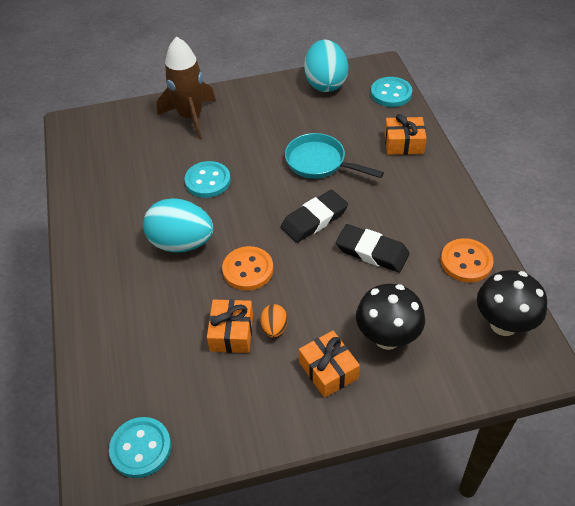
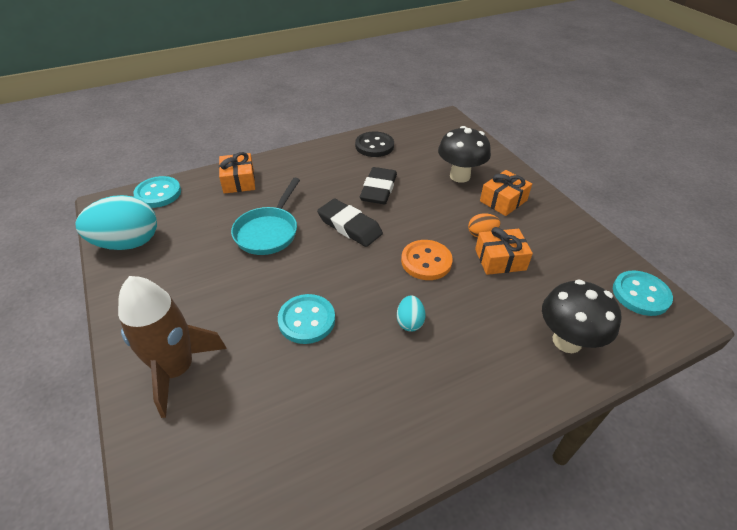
camera: 105 degrees left, 5 degrees down
turquoise egg [143,198,214,253] -> turquoise egg [397,295,426,332], size x0.46
orange button [441,238,494,282] -> black button [355,131,394,157]
black mushroom [477,270,547,336] -> black mushroom moved to [542,279,622,353]

